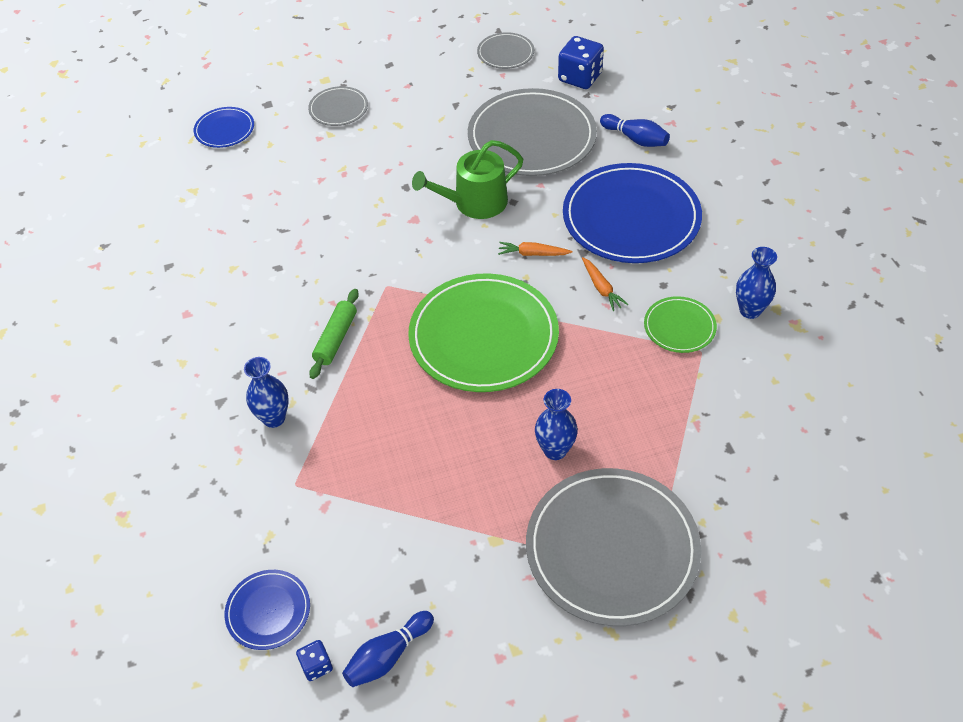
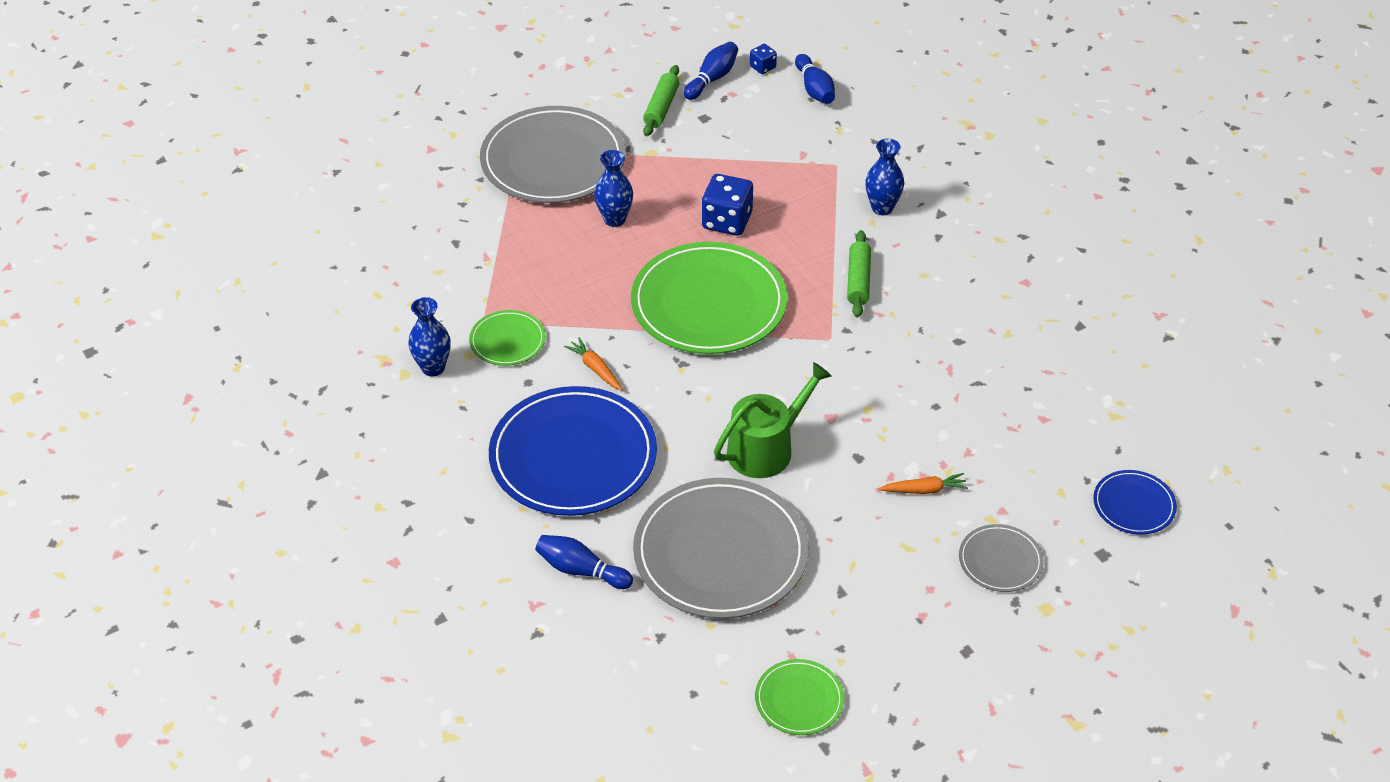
camera: 165 degrees right, 5 degrees down
blue plate [225,570,310,650] -> blue bowling pin [795,54,835,104]
grey plate [477,32,534,69] -> green plate [755,659,844,735]
orange carrot [498,242,572,256] -> orange carrot moved to [879,473,968,494]
blue dice [558,36,604,89] -> blue dice moved to [702,174,753,236]
none -> green rolling pin [643,65,680,136]

